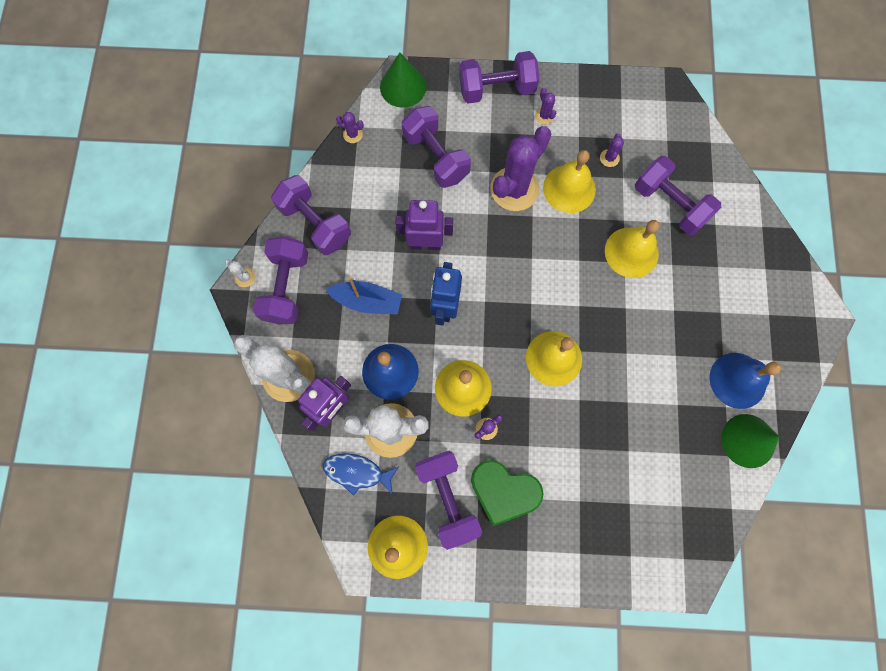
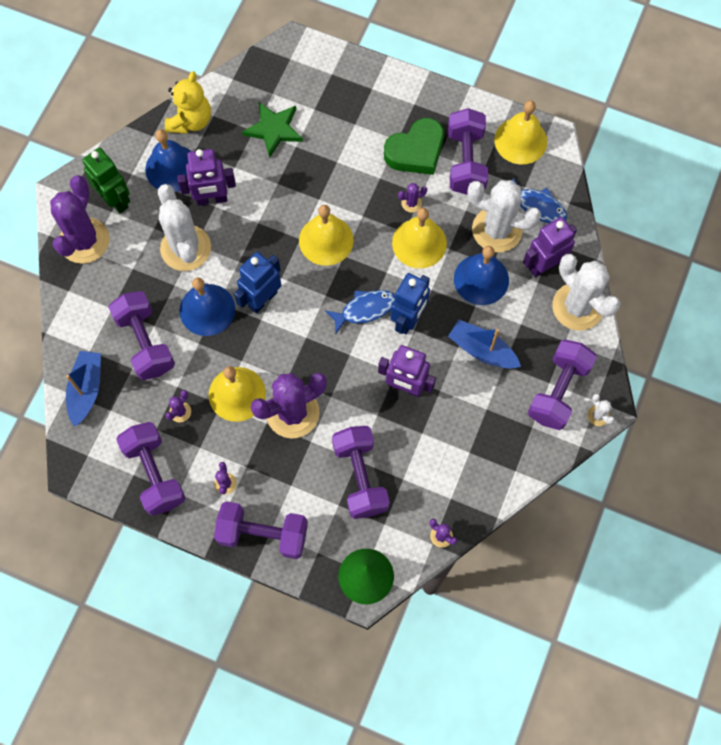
camera: 160 degrees left, 5 degrees down
purple dumbbell [271,175,351,255] -> purple dumbbell moved to [116,422,186,516]
green heart [471,460,544,526] -> green heart turned 105 degrees clockwise [384,118,444,175]
yellow bell [605,220,660,278] -> blue bell [179,277,235,336]
green cone [721,414,779,468] -> yellow teddy bear [165,71,211,134]
none -> purple cactus [50,175,110,264]
none -> blue boat [66,351,101,427]
none -> green robot [82,148,130,213]
none -> white cactus [158,184,211,271]
none -> purple robot [177,149,236,206]
none -> blue robot [234,252,281,313]
none -> green star [242,102,303,158]
none -> blue fish [326,290,395,333]

